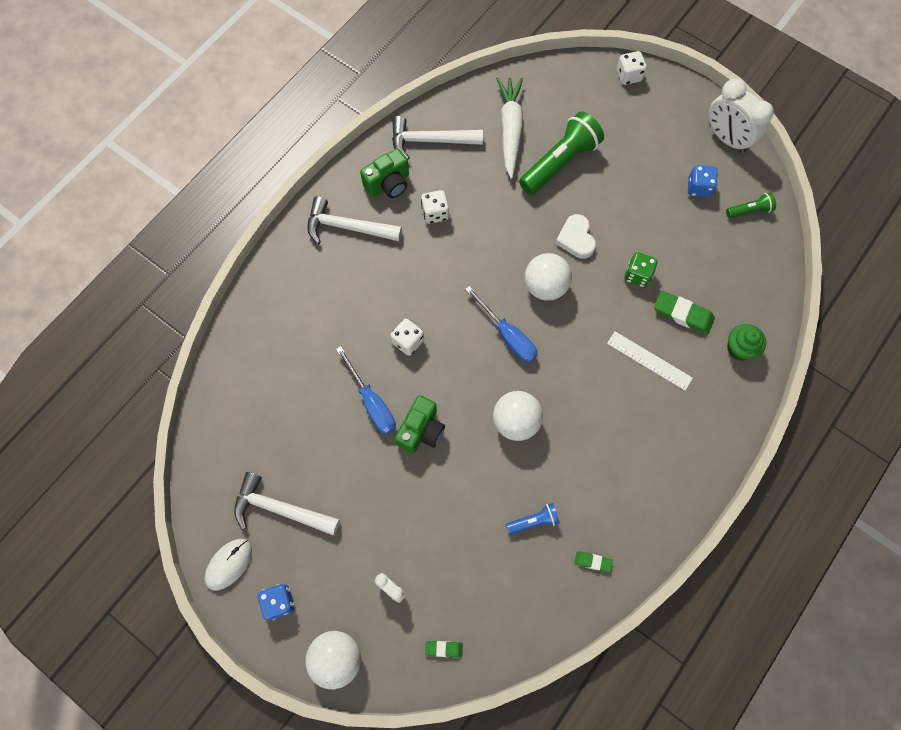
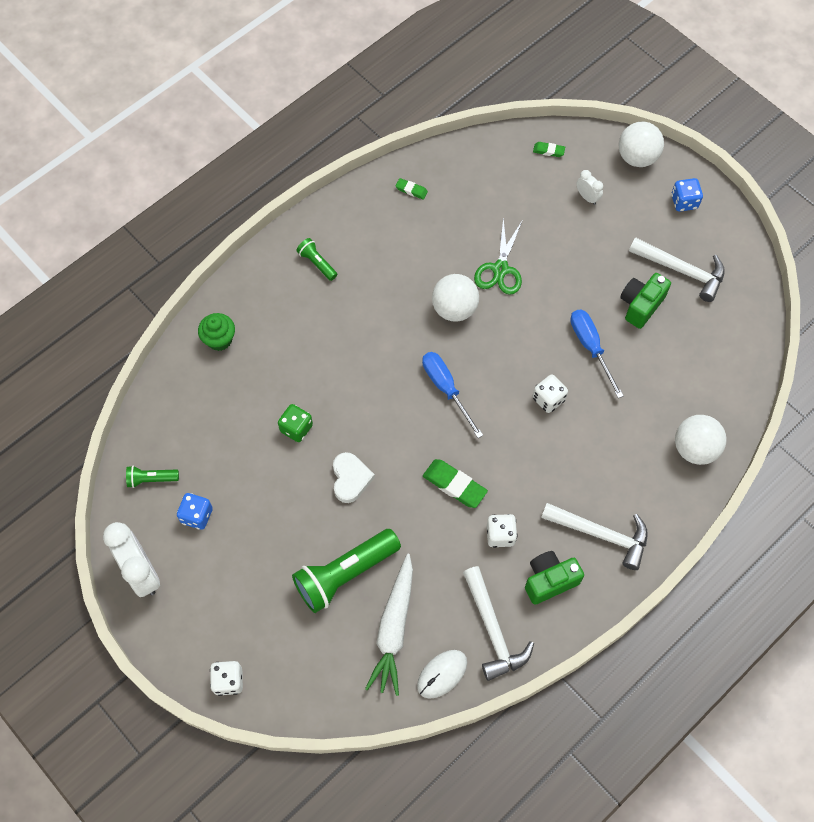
camera: 170 degrees left, 5 degrees down
white mouse [205,539,252,591] -> white mouse moved to [417,650,467,698]
white hammer [392,116,483,160] -> white hammer turned 60 degrees clockwise [463,566,534,681]
green camera [395,395,445,454] -> green camera moved to [620,273,671,329]
blue flashlight [506,503,560,535] -> none
white ball [525,253,572,301] -> white ball moved to [675,415,727,465]
white ruler [607,332,693,391] -> none
green eraser [654,291,715,335] -> green eraser moved to [423,459,488,508]
none -> green flashlight [296,238,337,281]
none -> green scissors [474,217,522,295]

